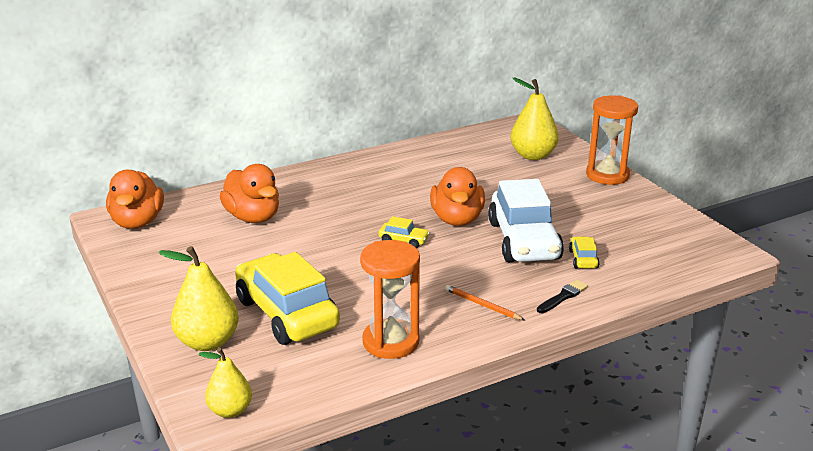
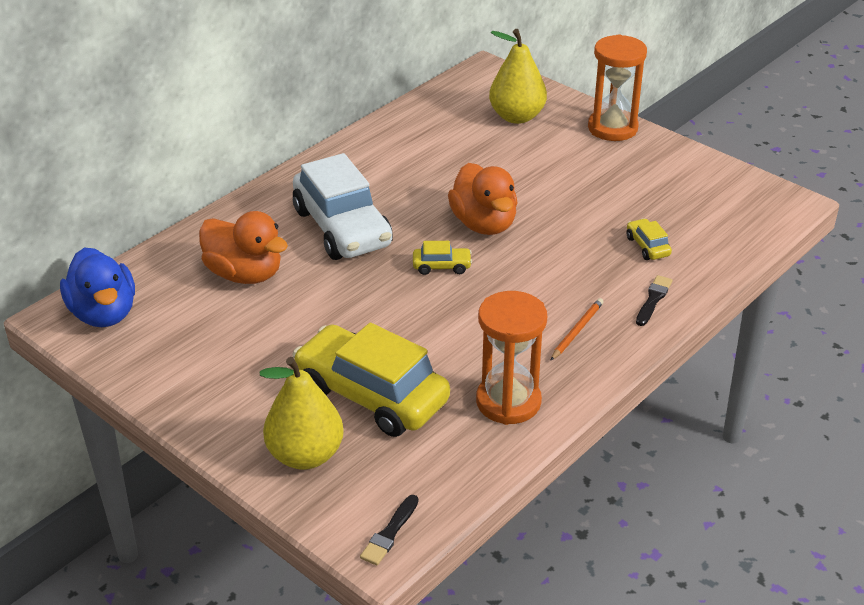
camera: 20 degrees left, 10 degrees up
orange duck [106,170,164,229] -> blue duck [60,248,135,327]
yellow pear [199,348,252,418] -> black brush [360,495,419,566]
orange pencil [445,285,525,320] -> orange pencil turned 105 degrees clockwise [550,298,604,361]
white car [488,179,564,262] -> white car moved to [293,153,393,260]

